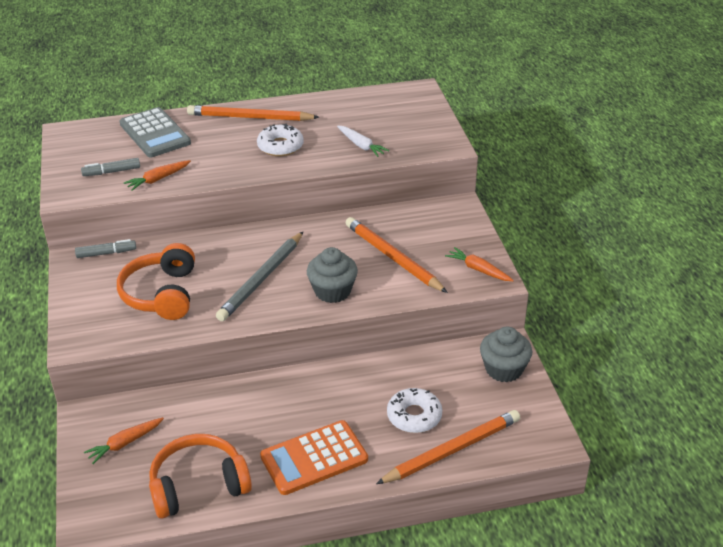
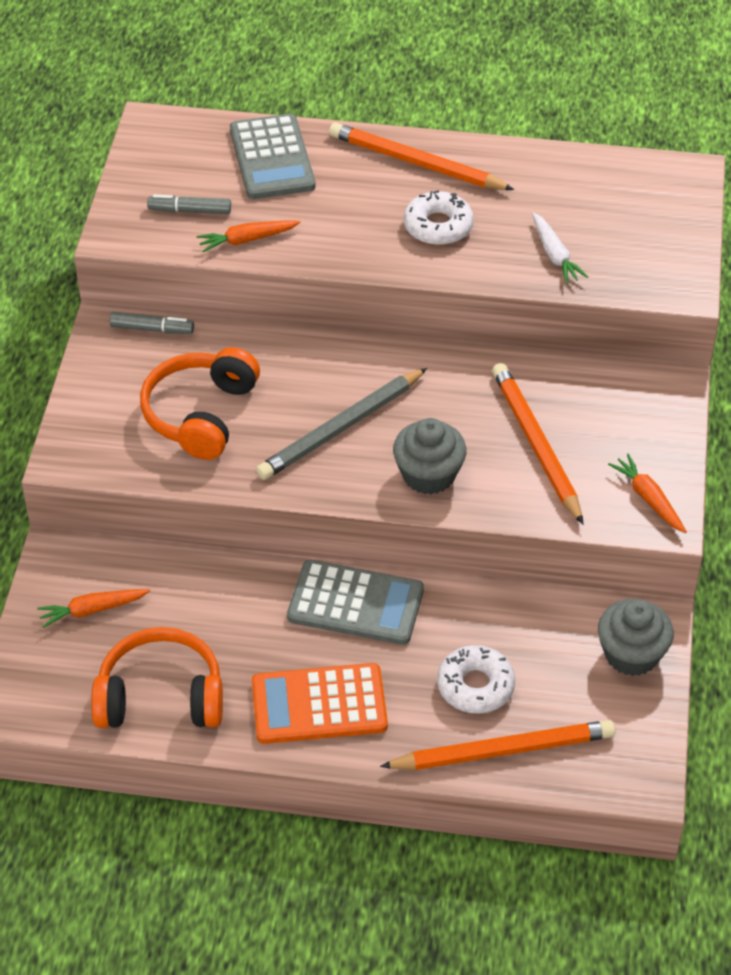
camera: 20 degrees right, 10 degrees up
none -> grey calculator [287,560,424,645]

